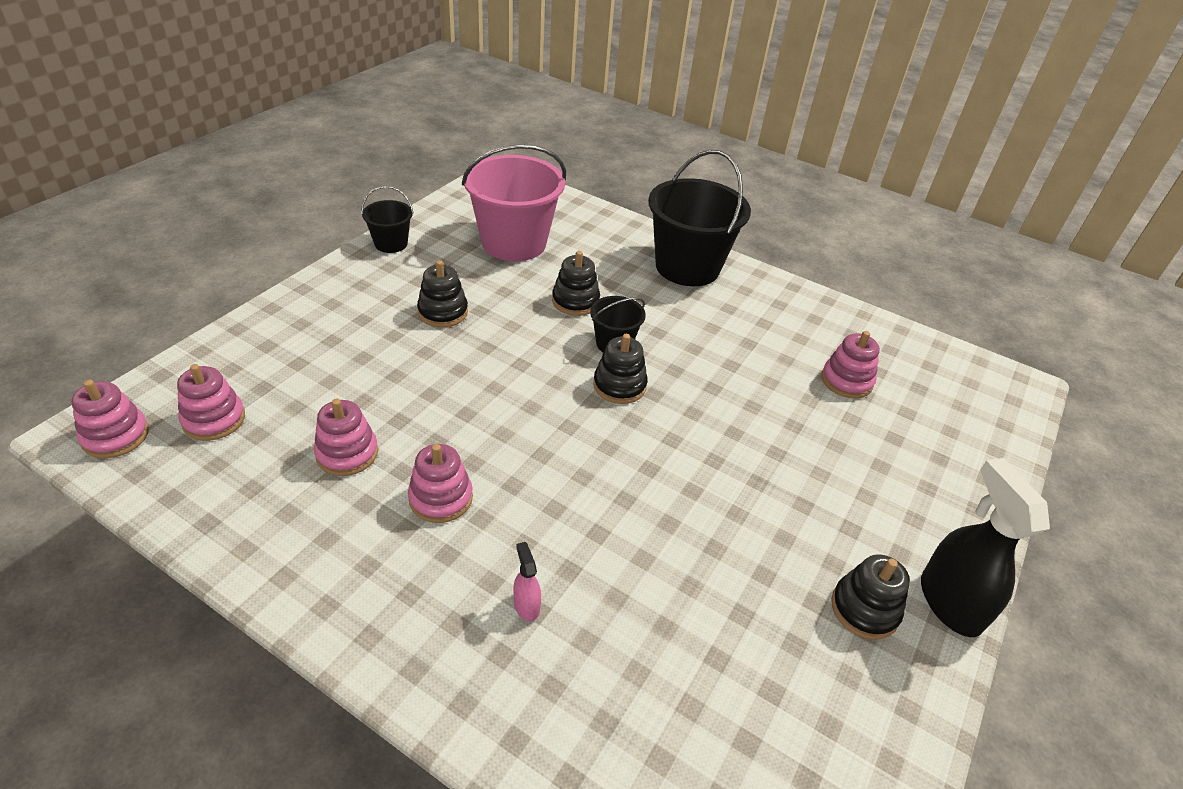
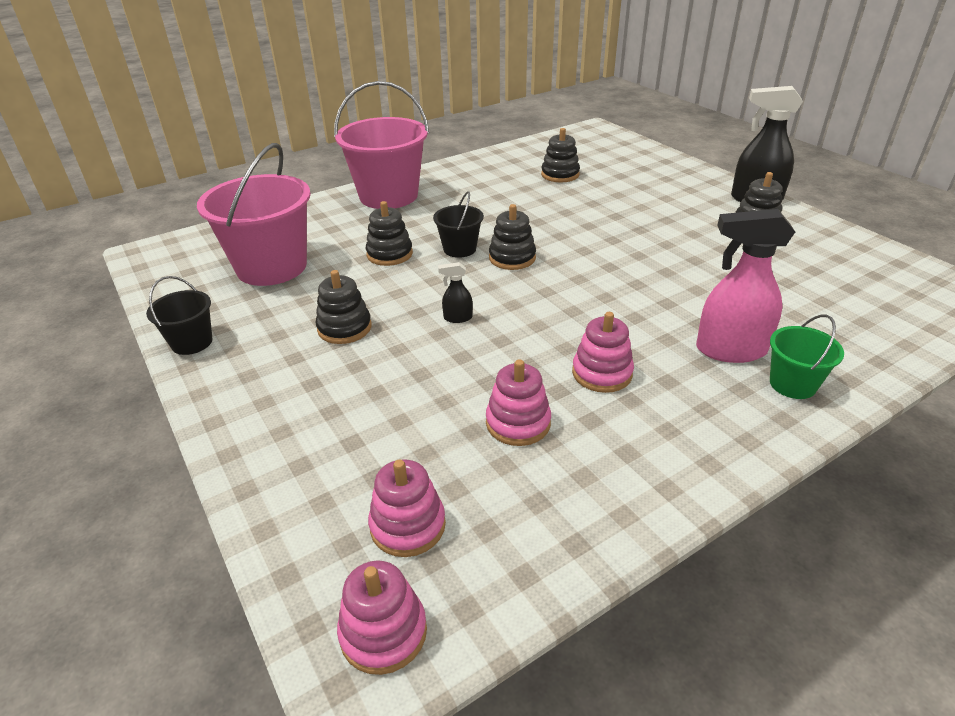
camera: 60 degrees left, 5 degrees down
pink spray bottle [513,542,541,621] -> pink spray bottle [696,209,795,363], size x2.22
black bucket [648,150,751,286] -> pink bucket [334,81,429,209]
pink stacking toy [822,331,880,399] -> black stacking toy [541,128,580,183]
none -> black spray bottle [438,262,473,323]
none -> green bucket [770,314,844,399]

